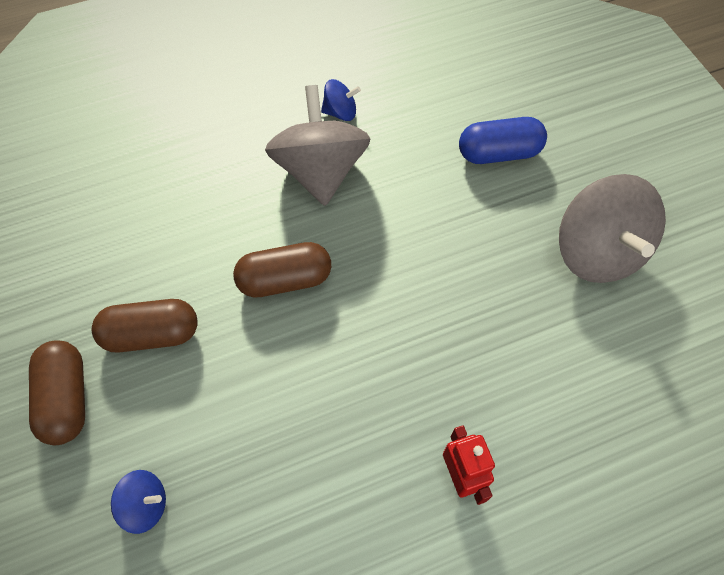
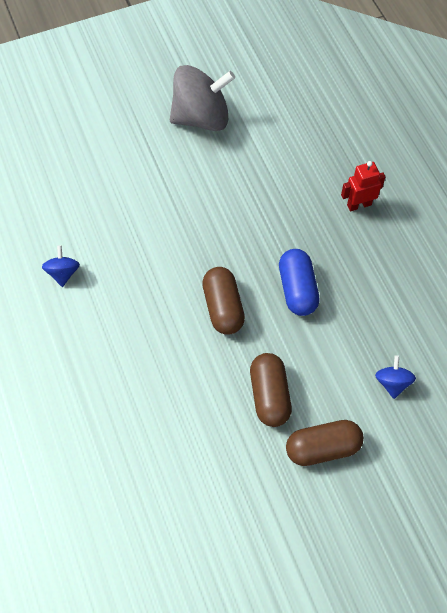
camera: 90 degrees left, 0 degrees up
grey spinning top [265,85,370,206] -> none
blue capsule [459,117,547,164] -> blue capsule moved to [279,249,320,316]

